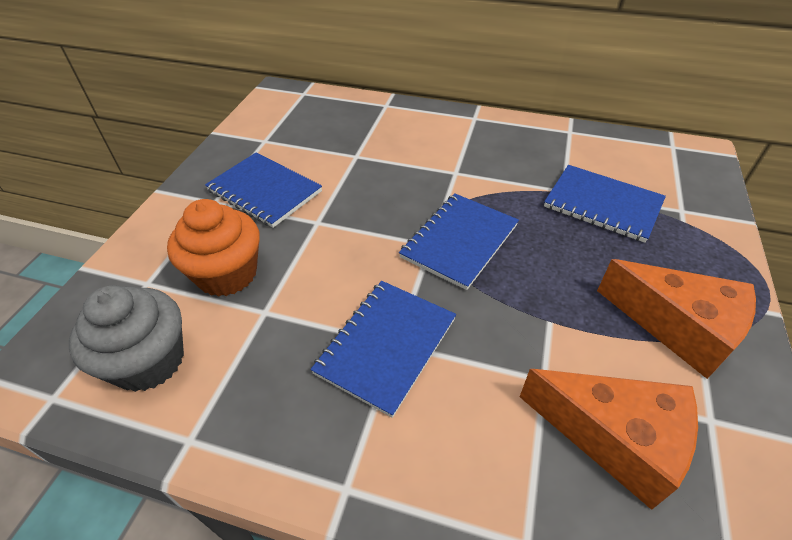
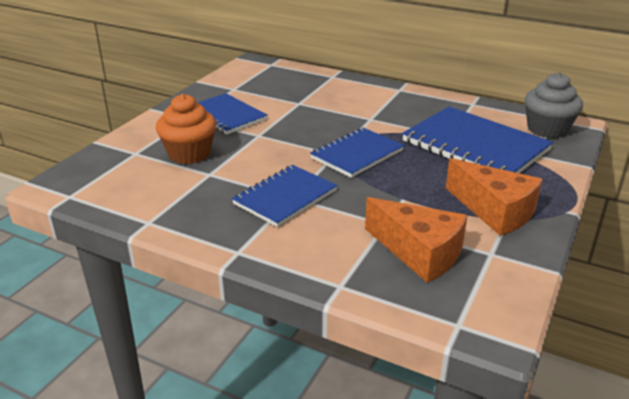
camera: 10 degrees right, 15 degrees down
grey cupcake [69,285,184,392] -> grey cupcake moved to [525,72,583,139]
blue notebook [544,165,666,243] -> blue notebook [402,107,553,173], size x1.57

